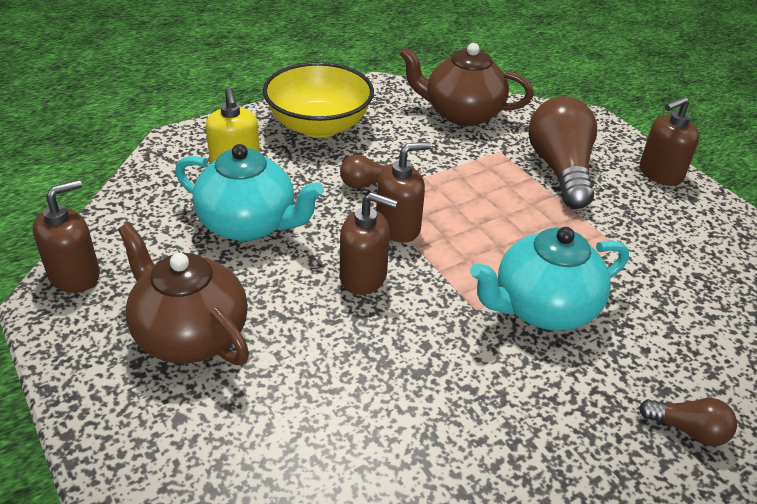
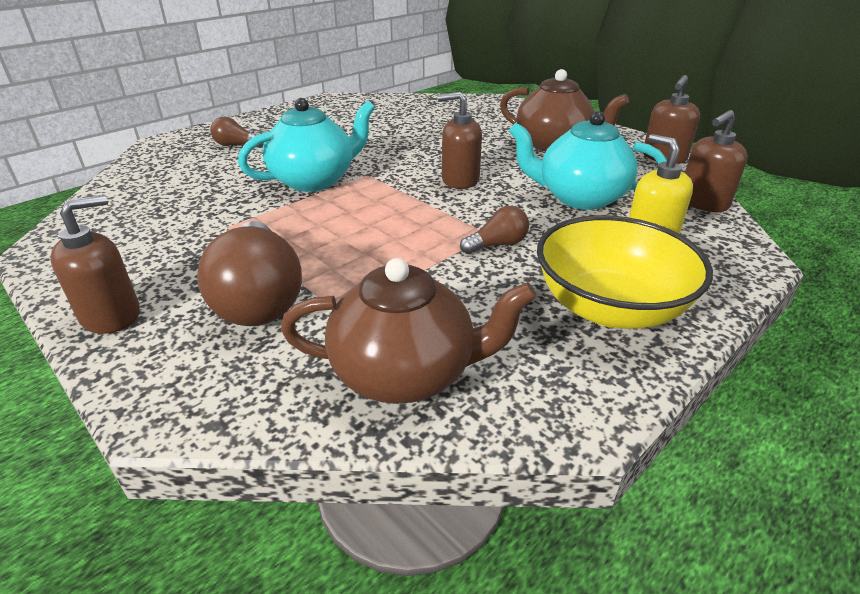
camera: 170 degrees right, 5 degrees down
brown soap dispenser [376,142,431,243] -> brown soap dispenser moved to [685,110,748,212]

